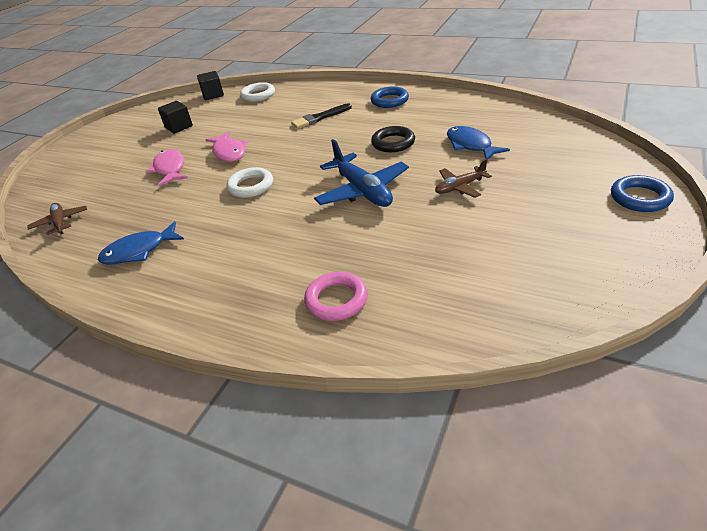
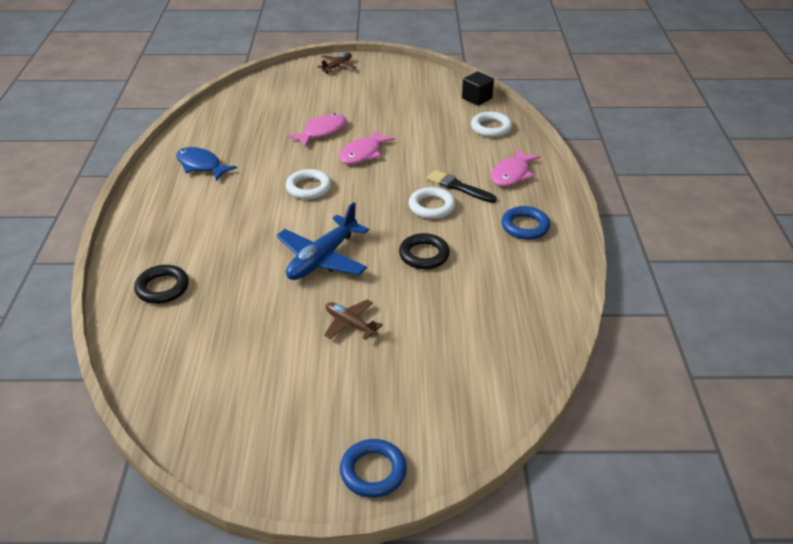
camera: 60 degrees right, 0 degrees up
brown plane [28,203,87,235] -> brown plane moved to [317,52,356,73]
black cube [158,101,193,133] -> none
pink ring [304,272,368,321] -> black ring [134,265,189,304]
blue fish [447,126,510,160] -> none
none -> white ring [408,187,456,219]
none -> pink fish [491,149,540,186]

